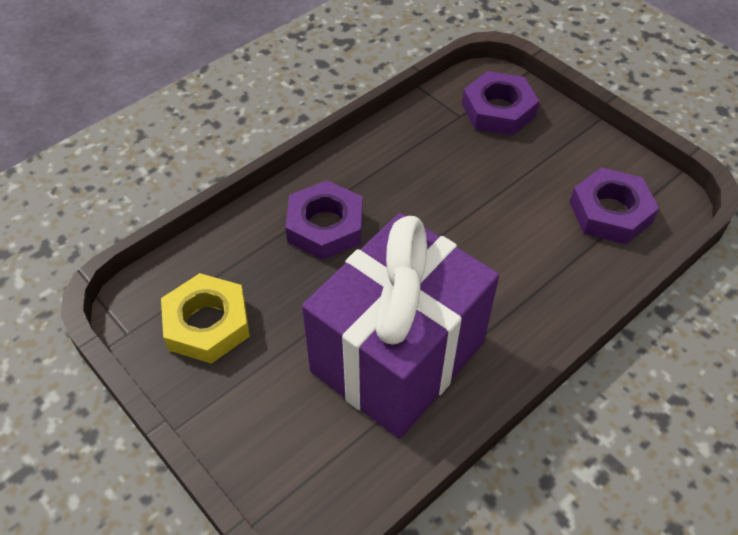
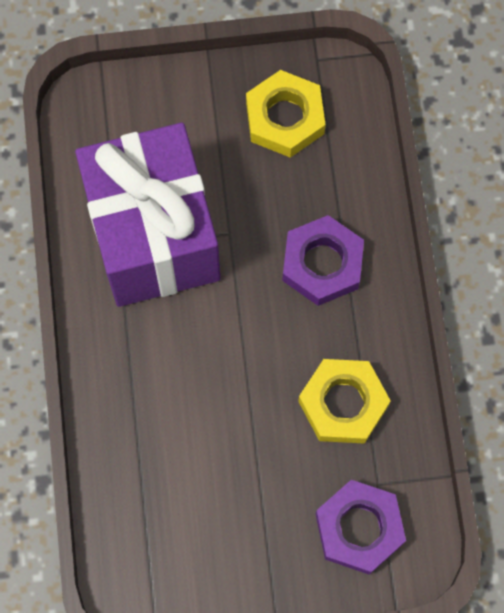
camera: 125 degrees right, 20 degrees up
purple nut [570,167,659,244] -> none
none -> yellow nut [298,359,391,444]

